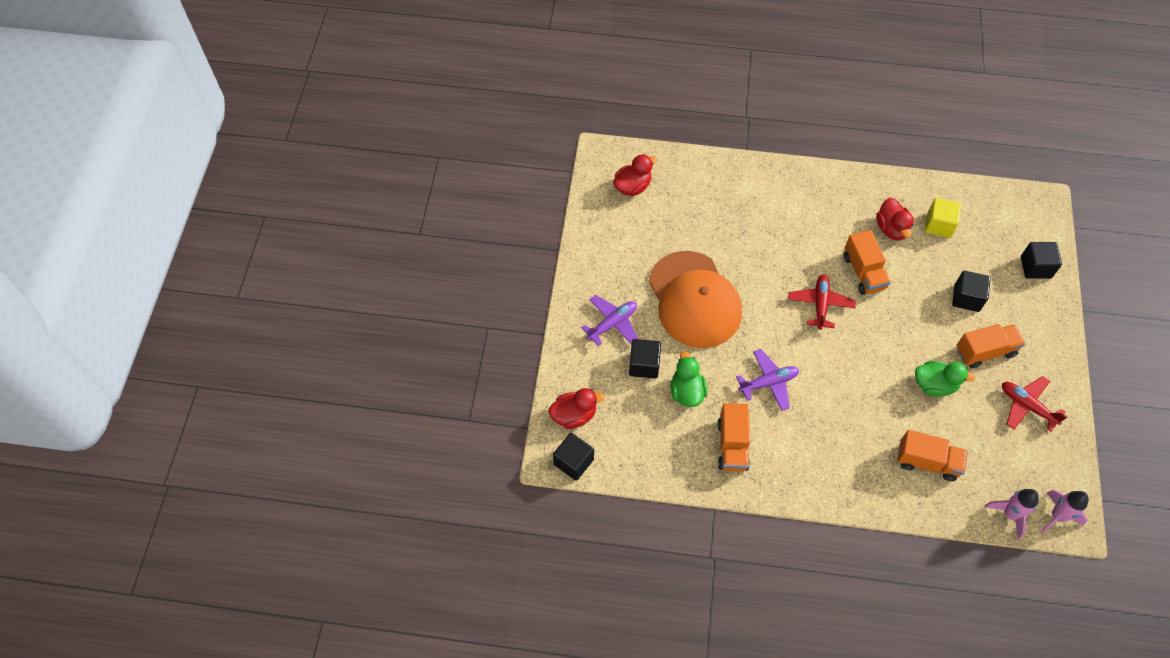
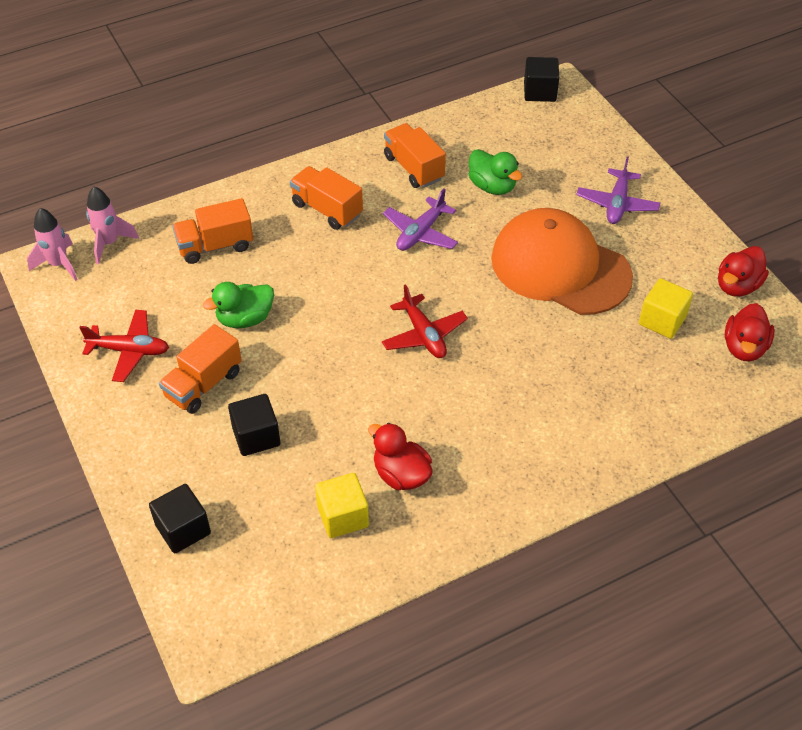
camera: 145 degrees right, 10 degrees down
red duck [549,388,605,429] -> red duck moved to [718,246,769,297]
black cube [629,339,661,378] -> none
orange truck [844,230,891,295] -> orange truck moved to [290,166,363,230]
none -> yellow cube [639,278,693,339]

